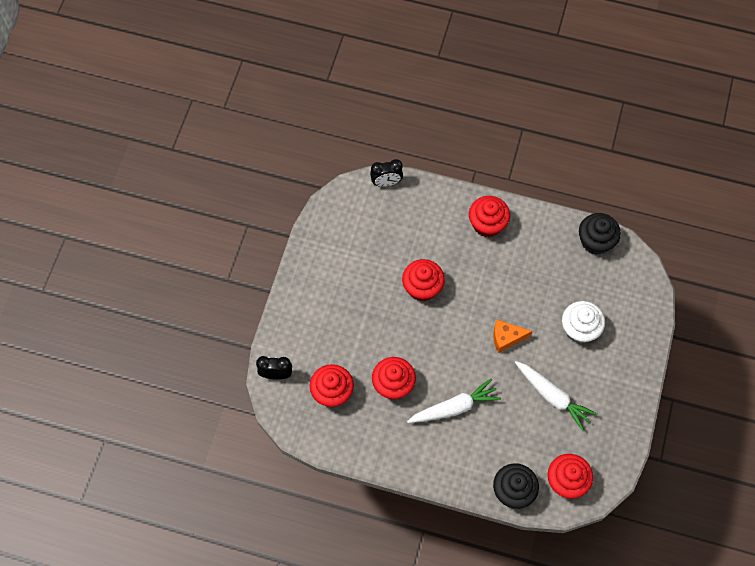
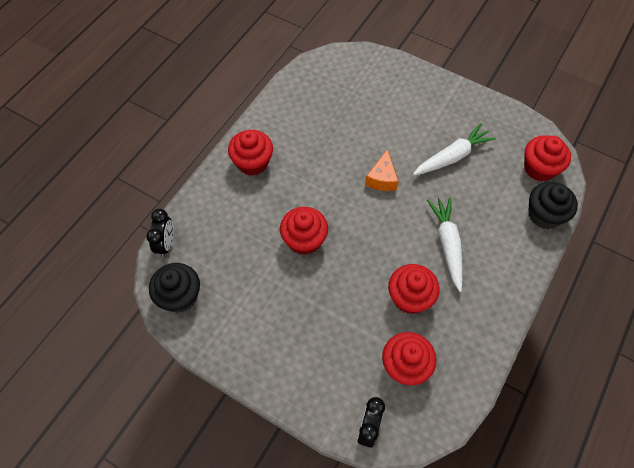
camera: 75 degrees left, 5 degrees down
white cupcake [562,301,605,343] -> none
black cupcake [579,213,621,255] -> black cupcake moved to [149,263,200,313]

